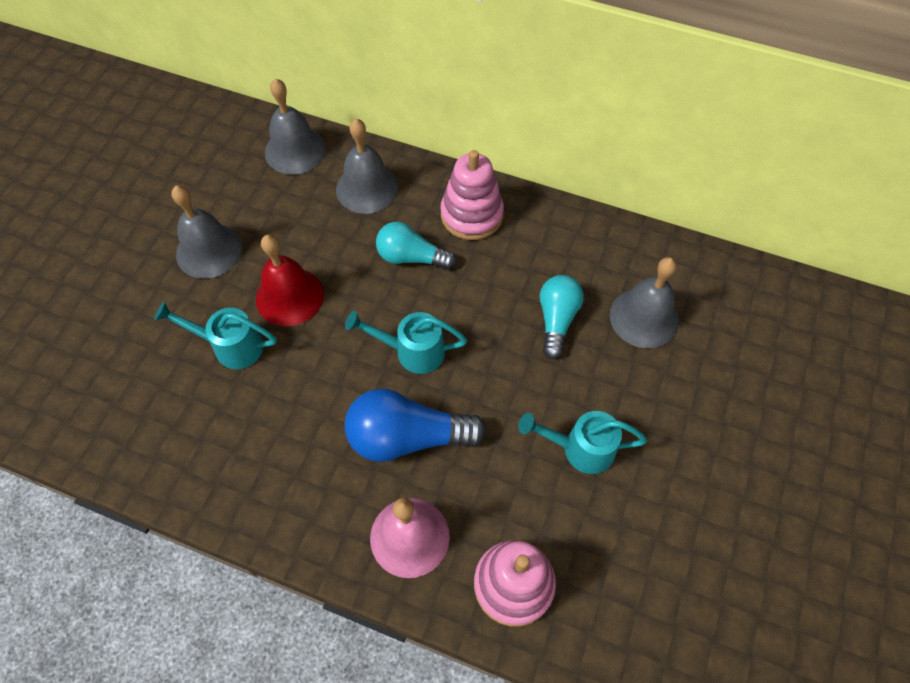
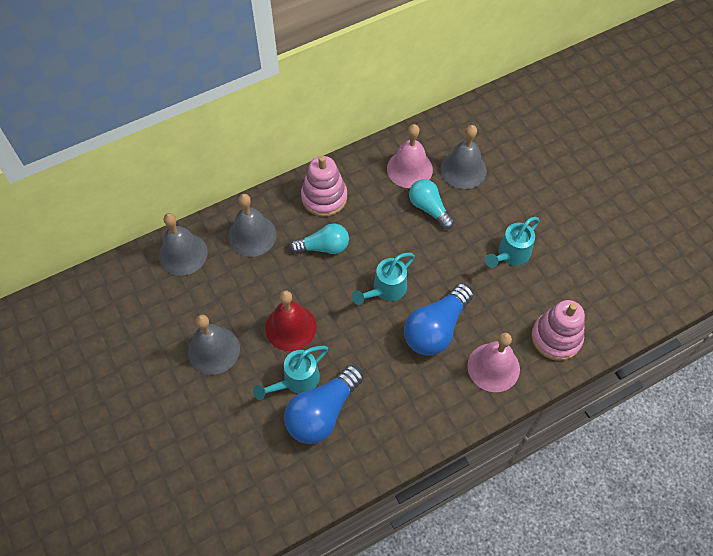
camera: 50 degrees left, 0 degrees up
turquoise light bulb [376,222,456,269] -> turquoise light bulb turned 150 degrees counterclockwise [290,223,349,254]
none -> blue light bulb [284,365,364,444]
none -> pink bell [387,124,433,188]

